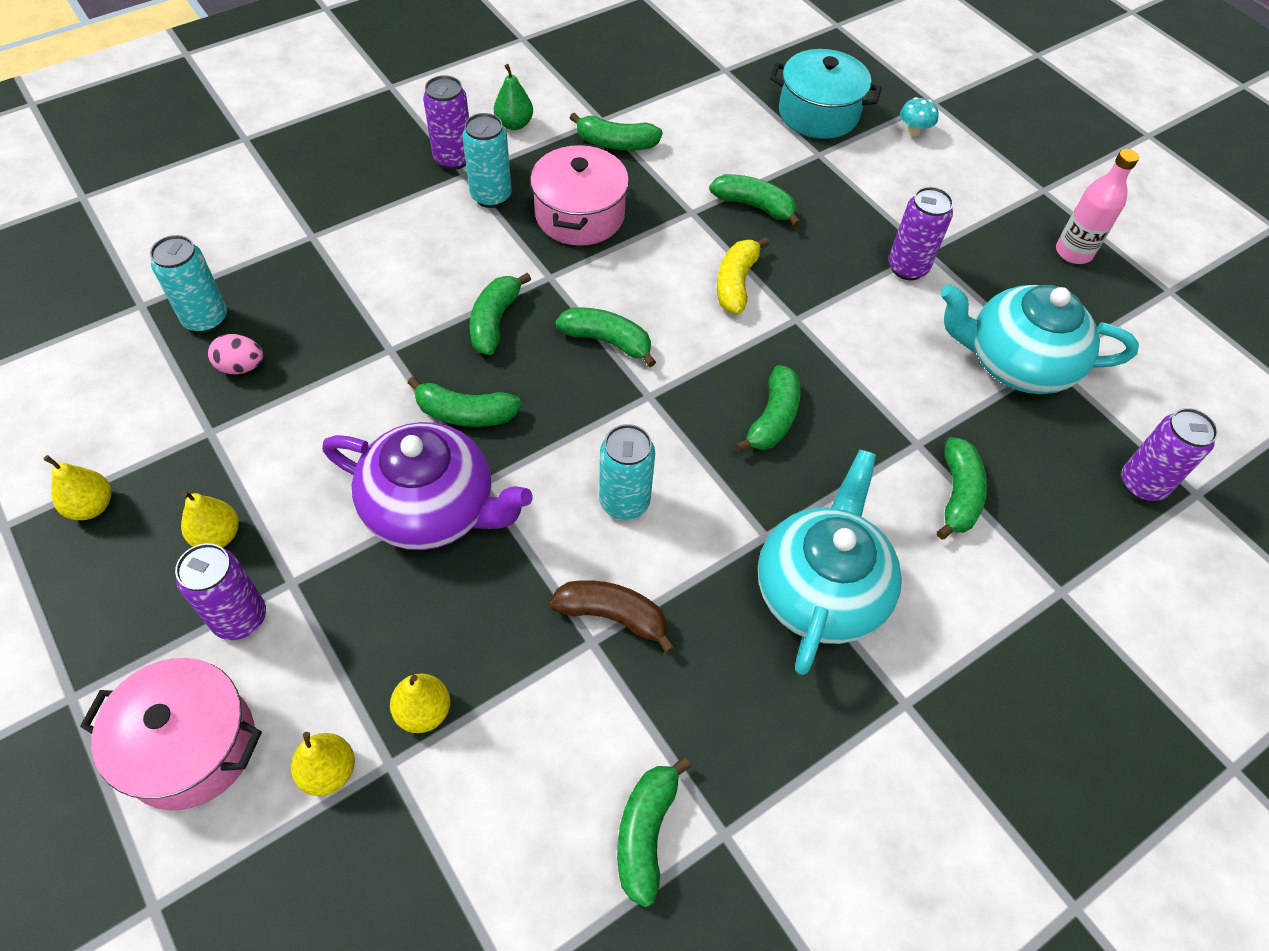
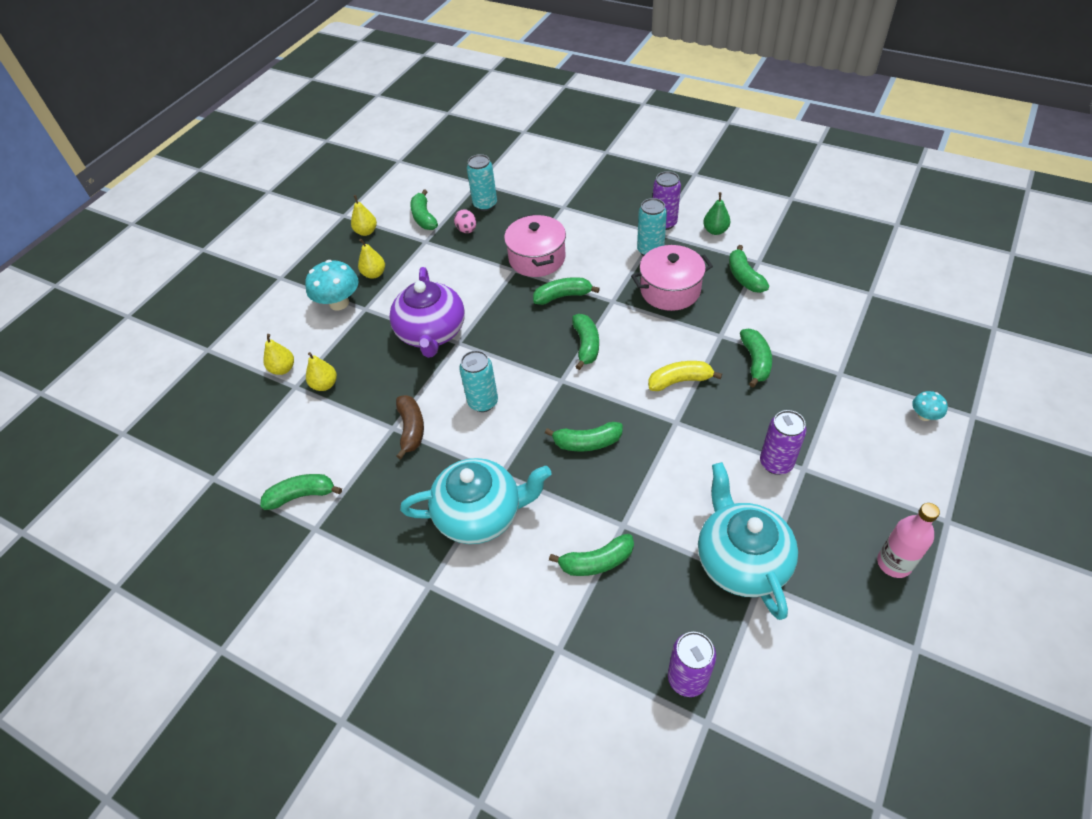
camera: 70 degrees right, 5 degrees down
pink pot [80,658,262,810] -> pink pot moved to [504,214,566,277]
purple can [175,543,266,640] -> turquoise mushroom [305,260,358,310]
green banana [408,377,521,427] -> green banana moved to [410,190,438,230]
turquoise pot [770,49,882,139] -> none

